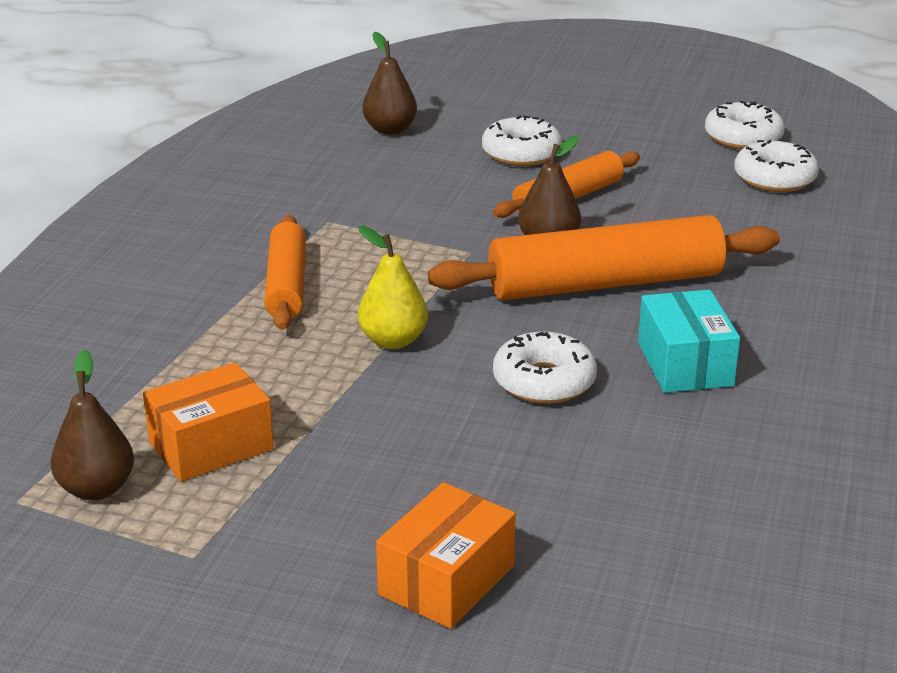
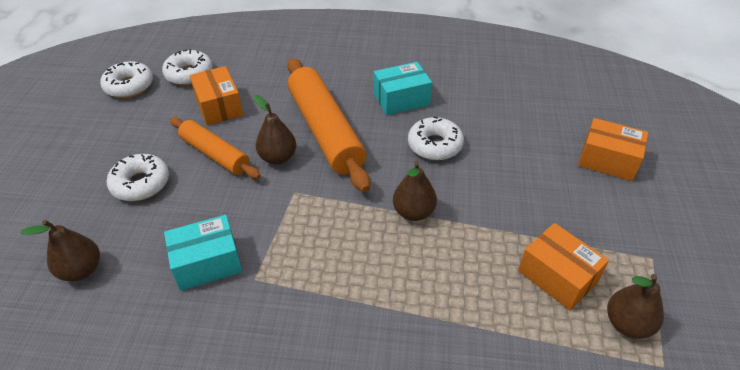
camera: 100 degrees left, 15 degrees up
orange rolling pin [264,215,306,330] -> none
yellow pear [358,226,428,349] -> brown pear [393,161,437,221]
none -> turquoise box [164,215,242,291]
none -> orange box [190,66,243,125]

